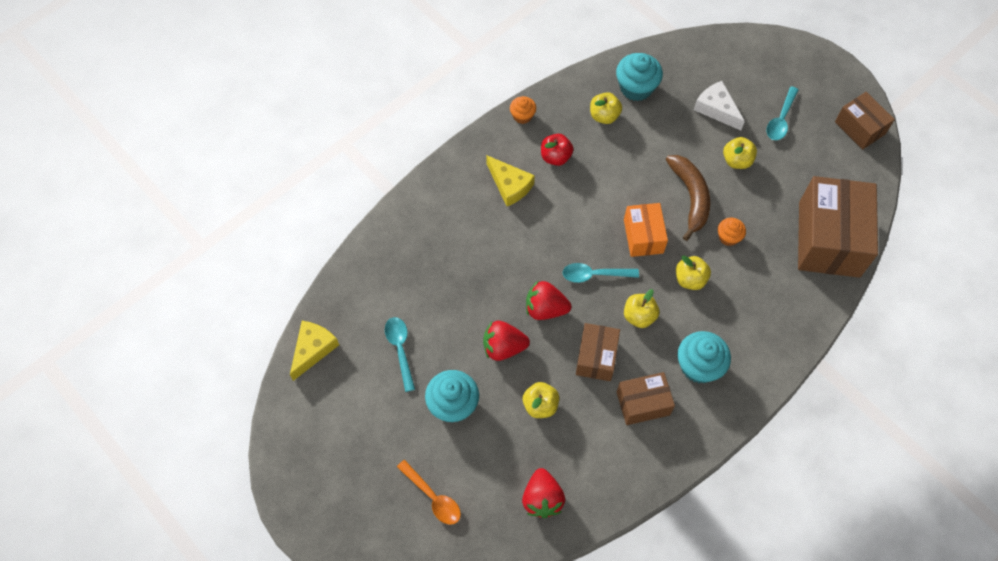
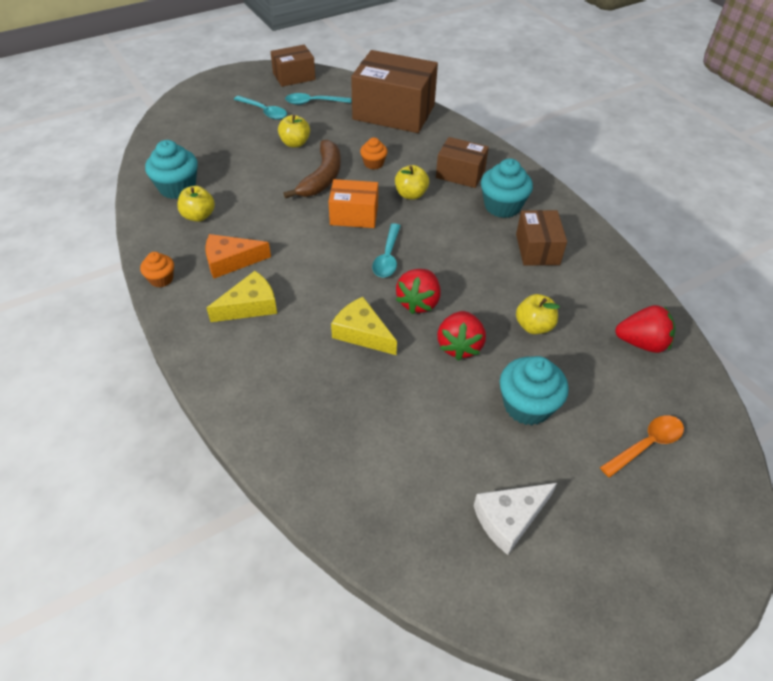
camera: 80 degrees left, 15 degrees down
yellow cheese [290,321,339,381] -> yellow cheese moved to [331,297,397,355]
turquoise spoon [385,317,415,392] -> turquoise spoon moved to [285,93,351,105]
red apple [541,134,574,166] -> orange cheese [206,234,271,278]
brown box [576,323,620,381] -> brown box moved to [436,137,489,188]
yellow apple [624,289,659,328] -> none
brown banana [666,155,710,241] -> brown banana turned 105 degrees clockwise [283,140,341,198]
white cheese [694,81,745,130] -> white cheese moved to [474,483,557,555]

